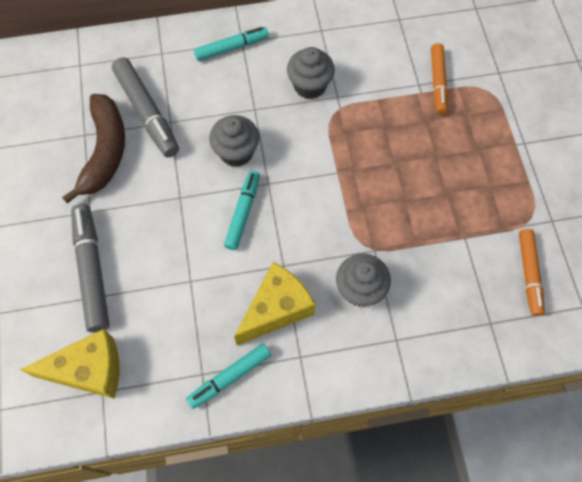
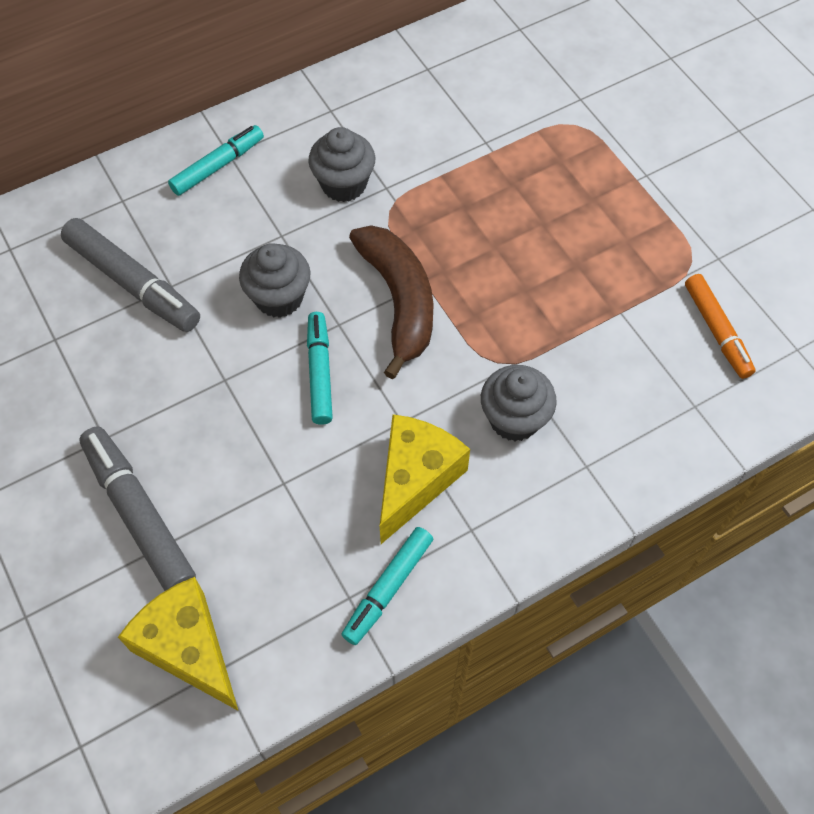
camera: 20 degrees left, 5 degrees down
yellow cheese [20,329,119,399] -> yellow cheese turned 105 degrees counterclockwise [118,577,238,711]
brown banana [62,94,125,204] -> brown banana moved to [349,225,434,379]
orange marker [431,43,448,114] -> none

